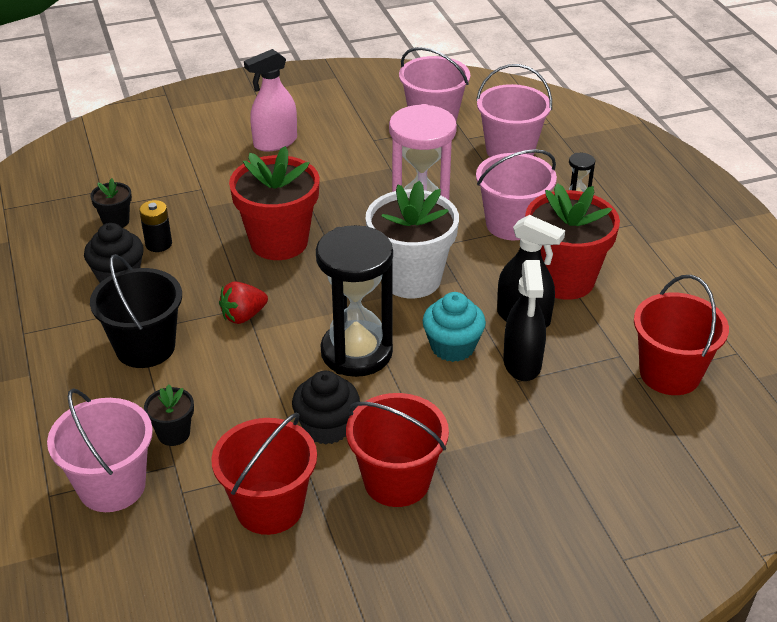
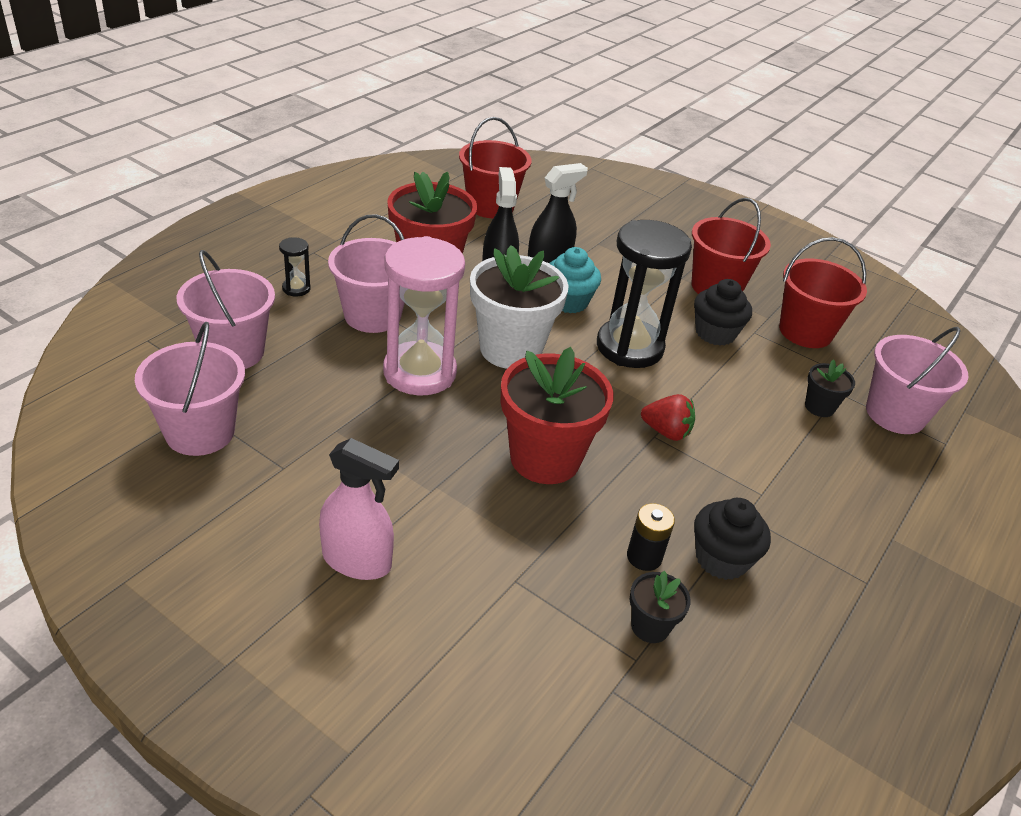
camera: 130 degrees left, 0 degrees up
black bucket [90,254,182,368] -> none

